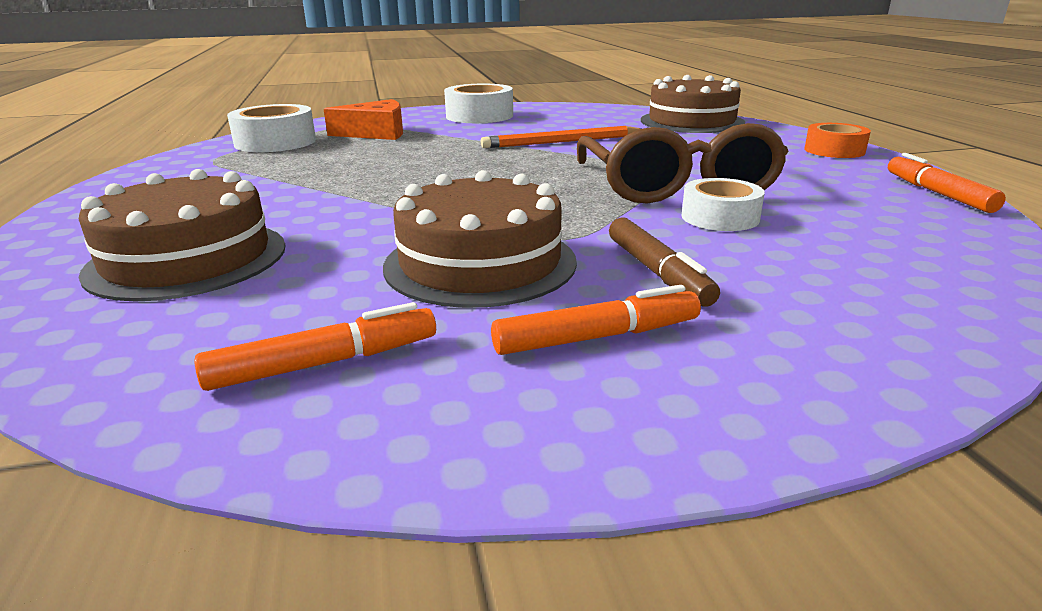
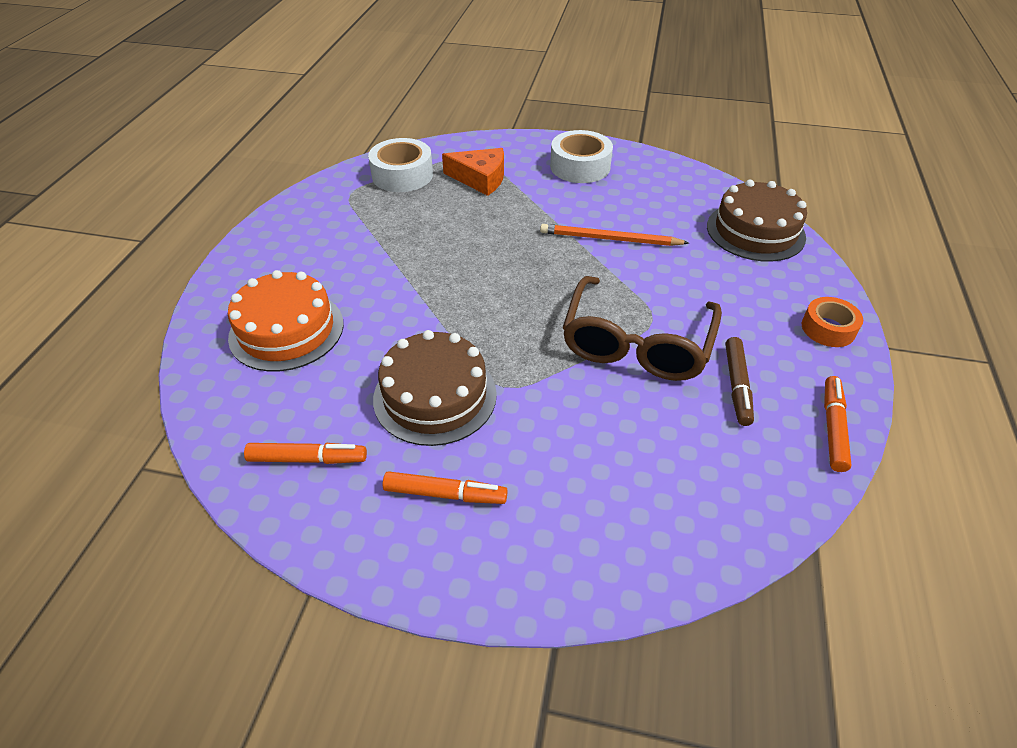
camera: 25 degrees right, 20 degrees up
brown cake [79,169,286,301] -> orange cake [228,270,344,372]
brown marker [609,217,720,307] -> brown marker moved to [725,337,754,426]
white tape [681,178,765,231] -> none

